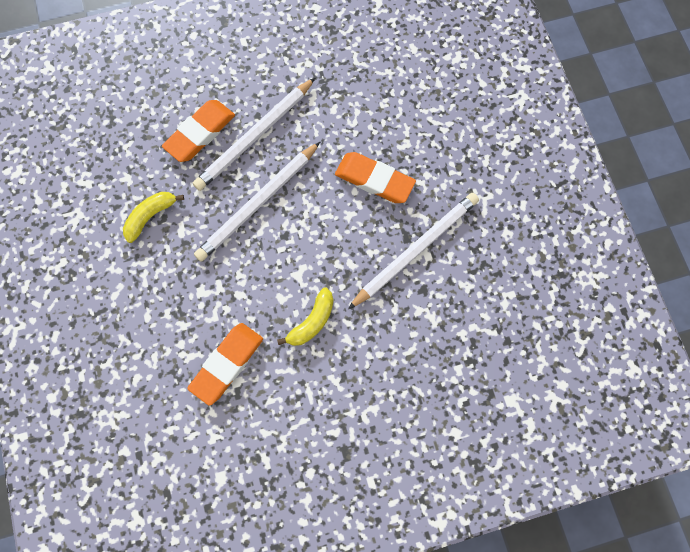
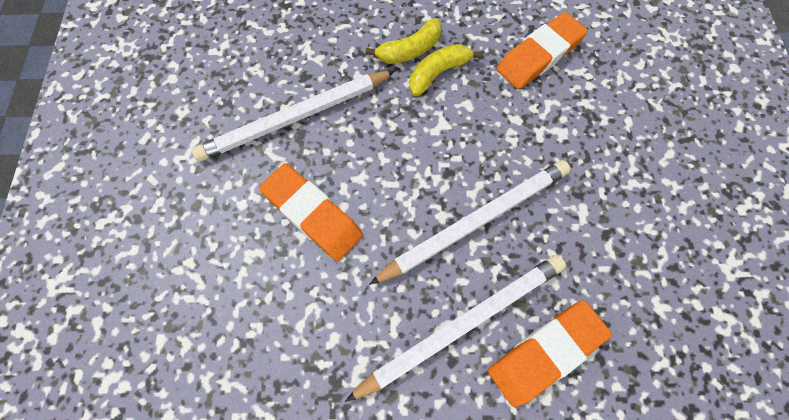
camera: 165 degrees left, 5 degrees down
yellow banana [123,192,184,243] -> yellow banana moved to [366,18,442,64]

